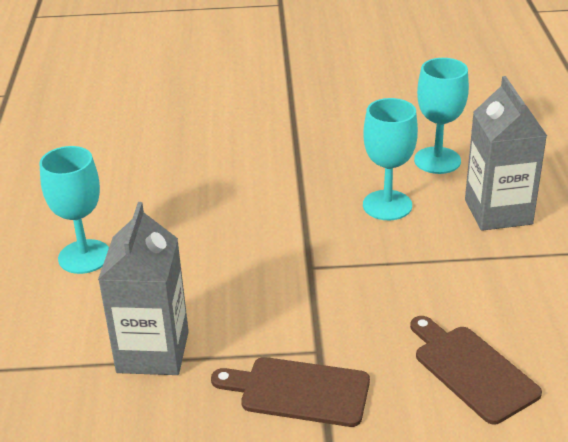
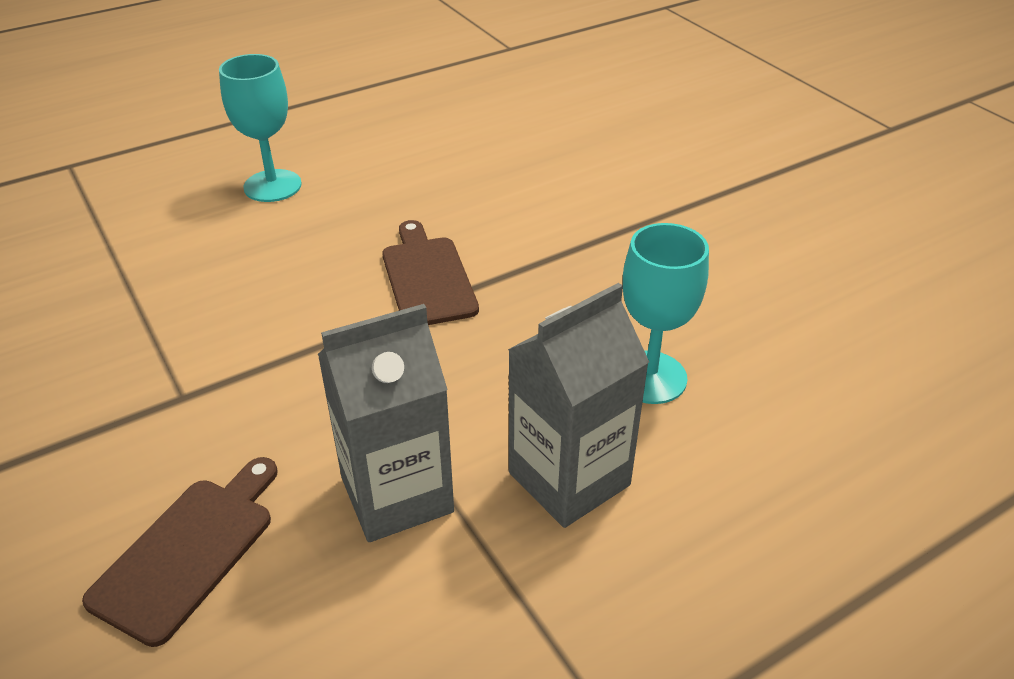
camera: 60 degrees right, 5 degrees up
grey carton [98,202,189,375] -> grey carton moved to [318,304,454,542]
brown cutting board [211,357,370,427] -> brown cutting board moved to [382,220,479,325]
turquoise goblet [363,98,418,220] -> none

